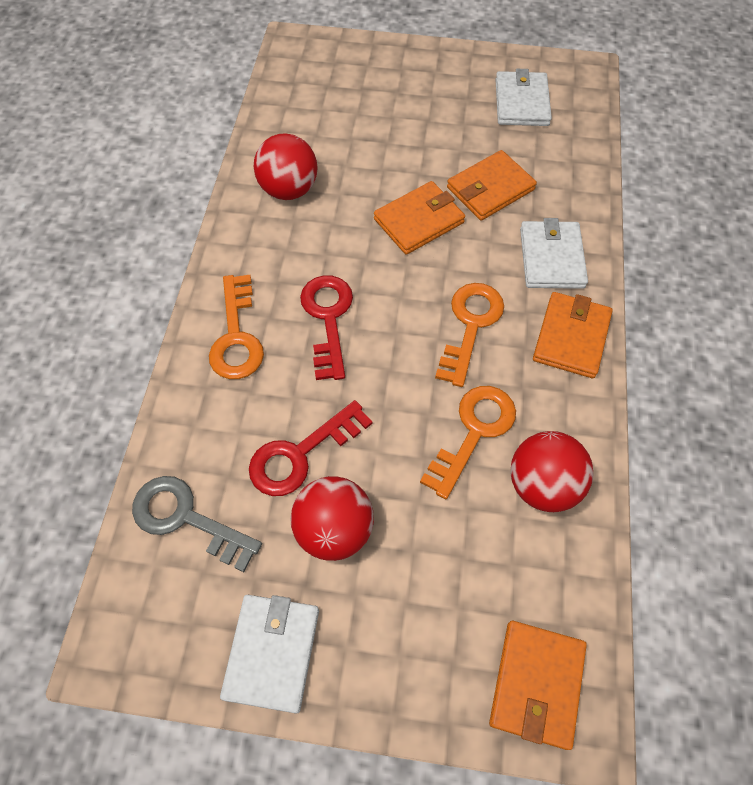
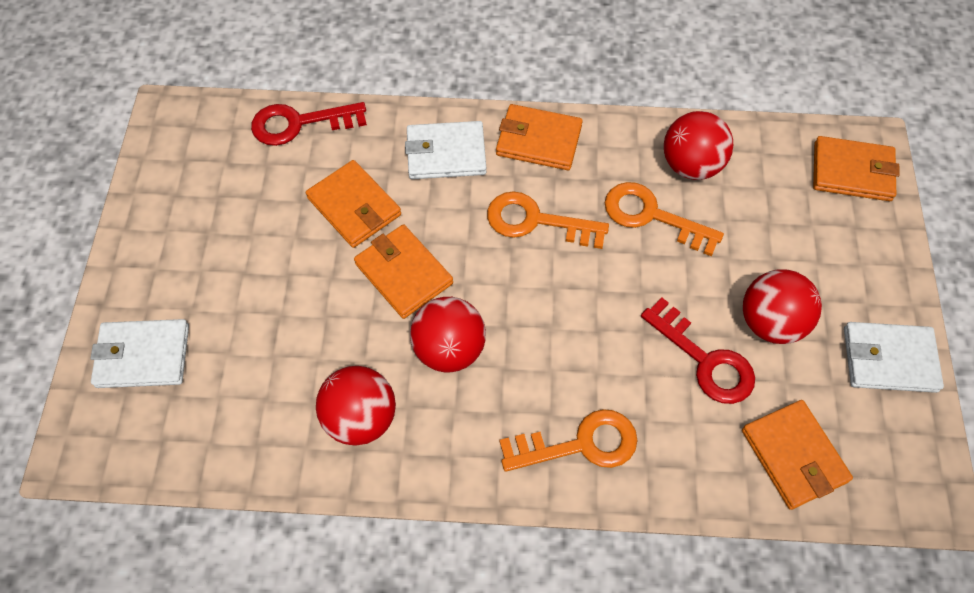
camera: 95 degrees left, 0 degrees up
grey key [132,476,262,572] -> orange wallet [742,400,853,510]
red key [300,275,353,380] -> red key moved to [251,102,367,146]
white wallet [495,69,552,126] -> white wallet moved to [91,319,189,388]
none -> red ball [410,297,486,372]

